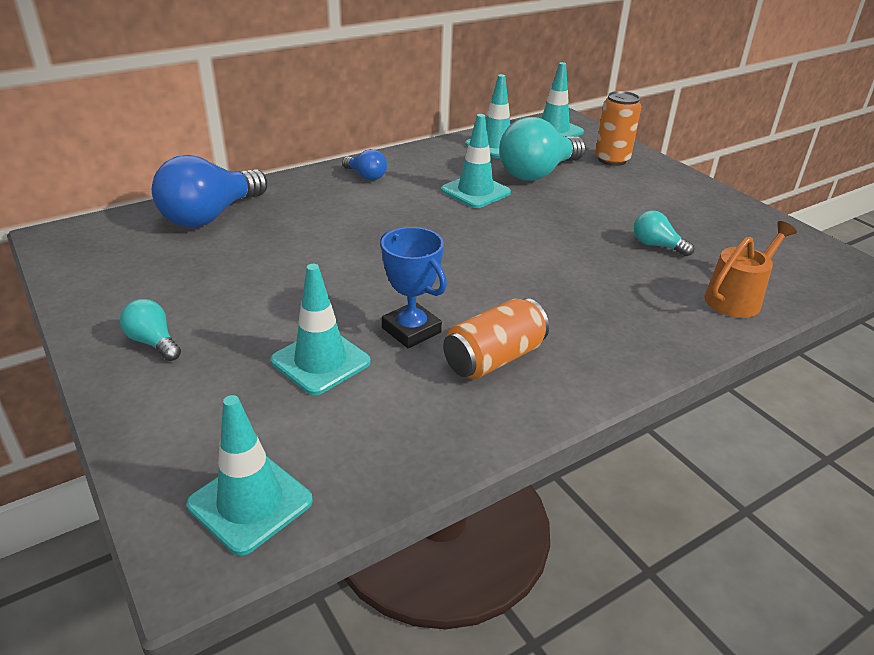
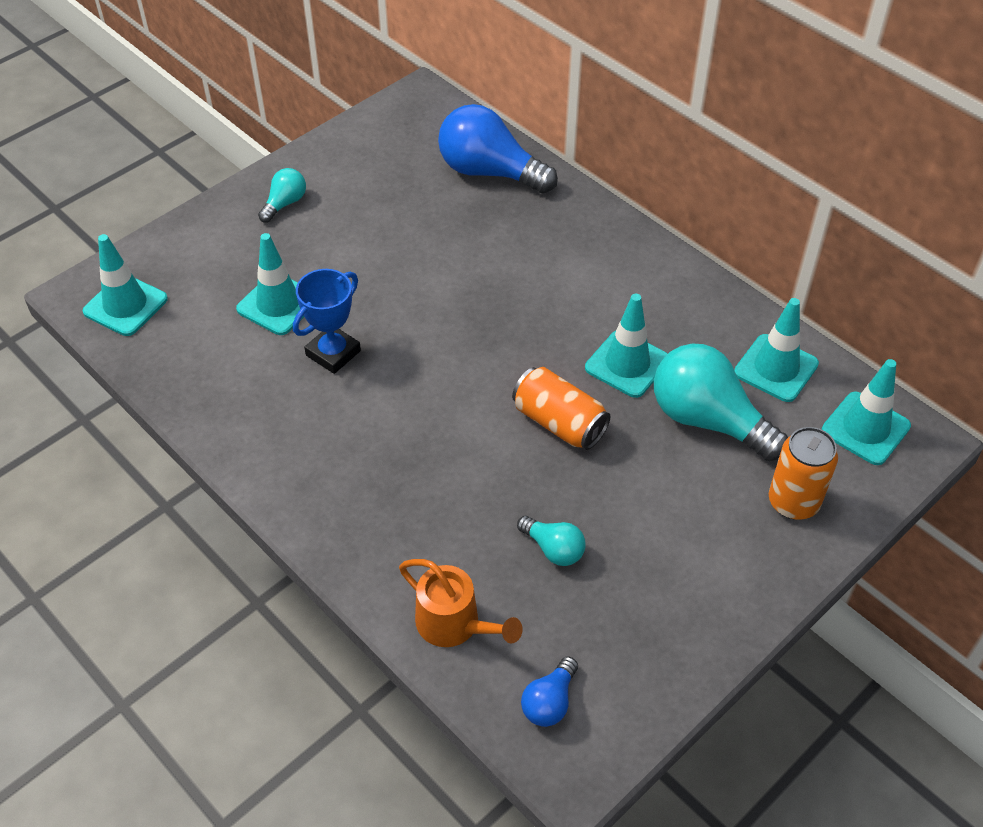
camera: 80 degrees right, 15 degrees up
blue light bulb [342,149,387,180] -> blue light bulb moved to [521,656,578,727]
orange can [443,298,549,379] -> orange can moved to [512,367,610,450]
turquoise light bulb [634,210,694,256] -> turquoise light bulb turned 105 degrees clockwise [517,516,586,566]

